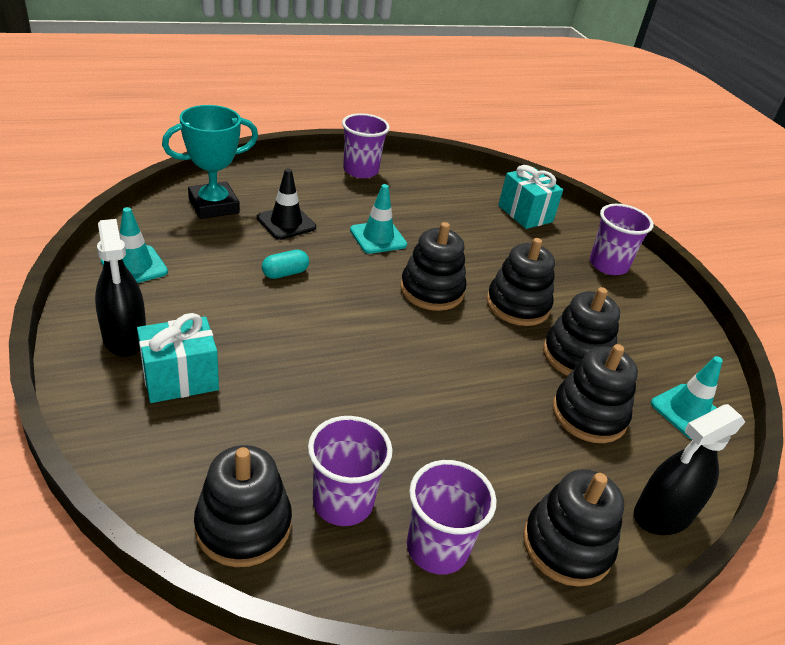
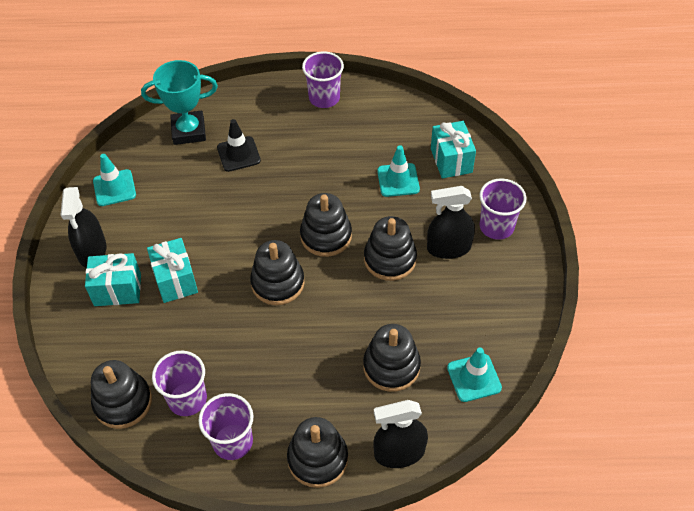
camera: 25 degrees right, 15 degrees up
turquoise capsule [262,250,309,279] -> none
turquoise traffic cone [350,184,407,254] -> turquoise traffic cone moved to [377,145,420,197]
black stacking toy [543,287,620,376] -> black stacking toy moved to [250,240,305,305]
none -> turquoise gift [147,238,198,303]
none -> black spray bottle [427,186,475,259]

